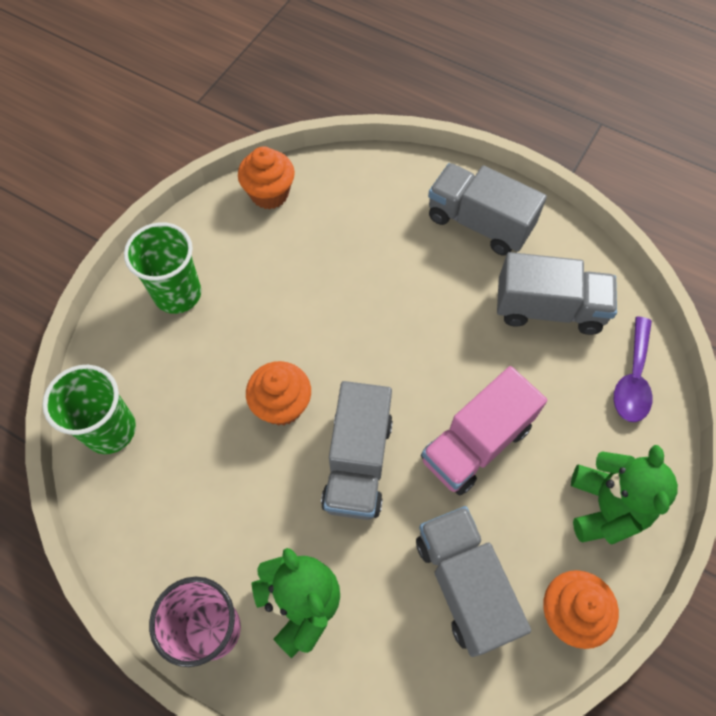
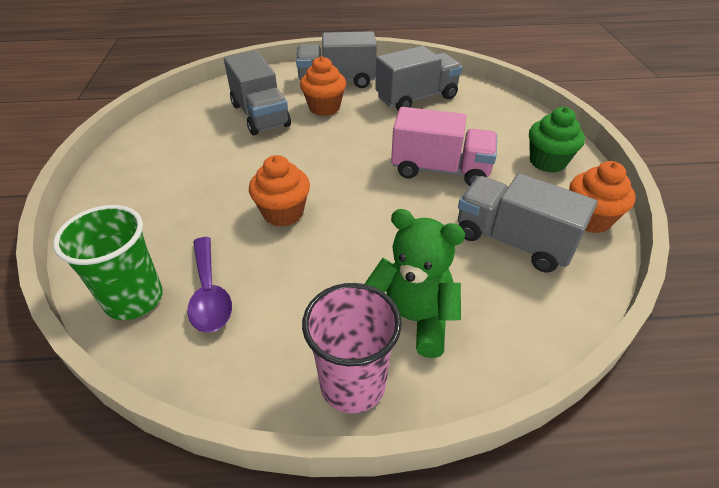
camera: 35 degrees left, 20 degrees down
green cup [124,222,201,314] -> none
orange cupcake [238,147,295,209] -> orange cupcake moved to [300,56,346,116]
grey truck [321,381,393,520] -> grey truck moved to [224,51,291,135]
pink truck [421,366,547,495] -> pink truck turned 90 degrees counterclockwise [391,107,497,186]
green teddy bear [571,445,678,544] -> green cupcake [529,107,585,173]
purple spoon [614,316,652,422] -> purple spoon moved to [187,237,232,333]

